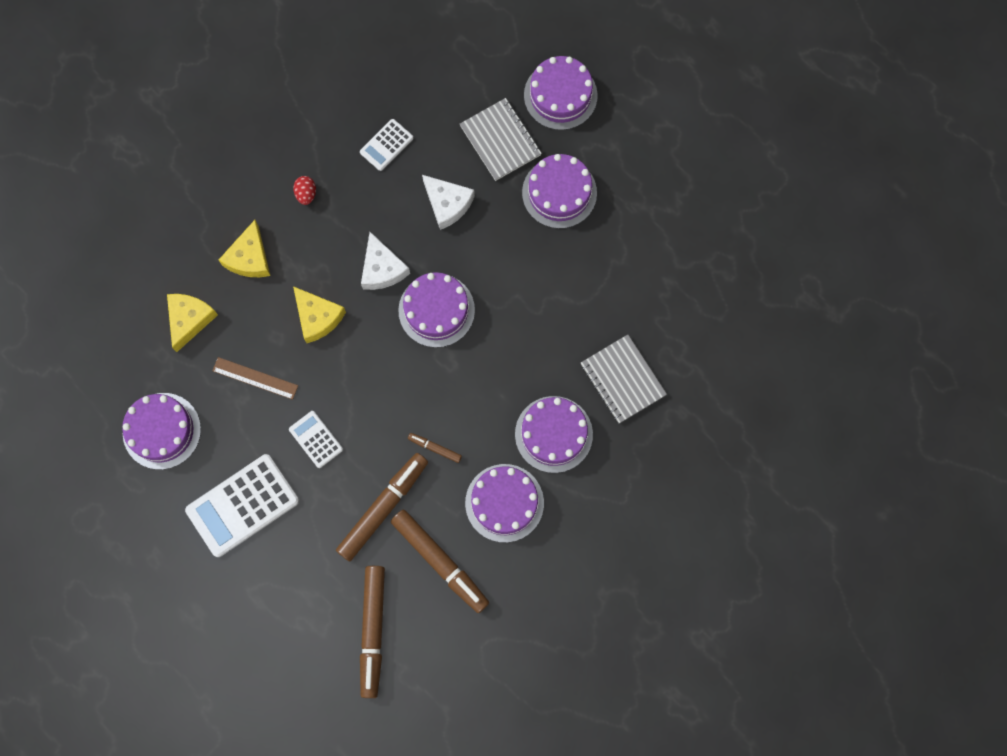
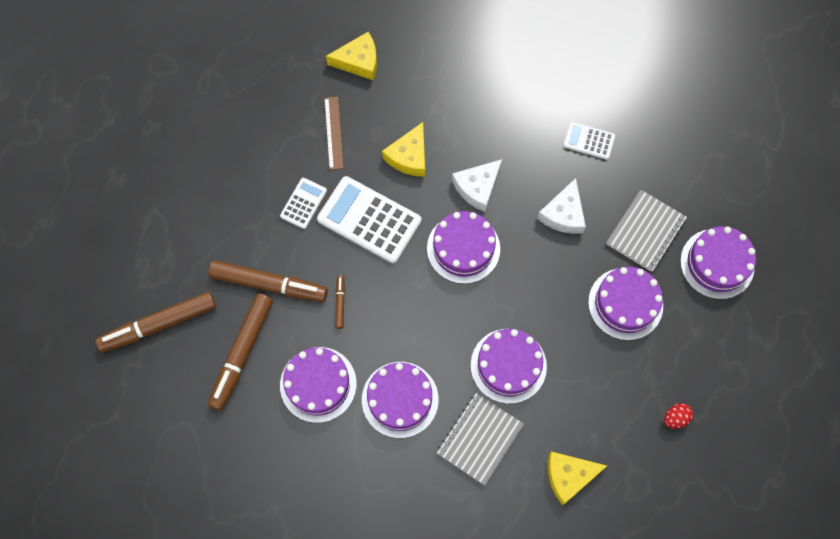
camera: 65 degrees right, 5 degrees down
purple cake [122,393,201,470] -> purple cake moved to [471,329,547,404]
white calculator [185,454,299,557] -> white calculator moved to [317,176,421,263]
yellow cheese [219,220,270,277] -> yellow cheese moved to [547,452,607,505]
red egg [293,176,316,205] -> red egg moved to [664,403,693,429]

